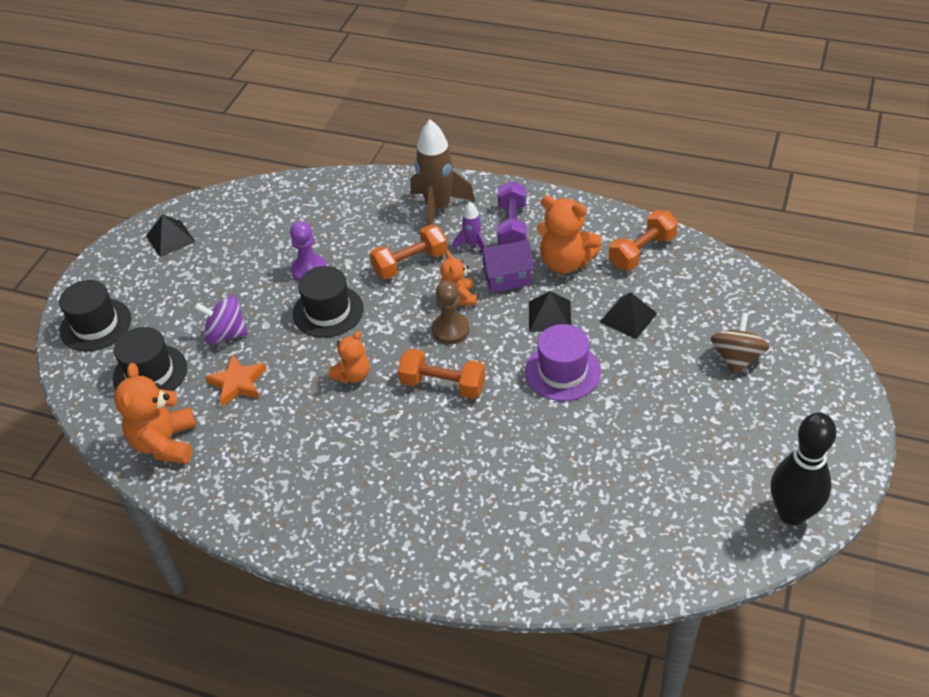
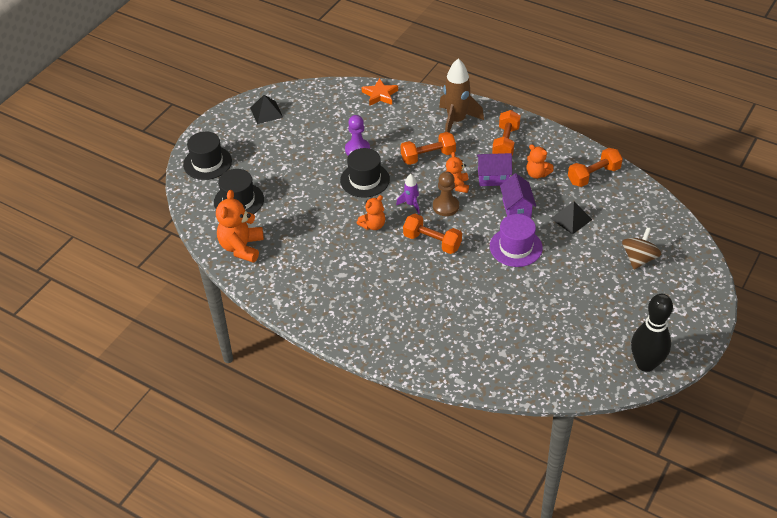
camera: 10 degrees right, 0 degrees up
purple spinning top [194,295,248,344] -> none
orange star [205,354,266,407] -> orange star moved to [362,78,398,106]
purple rocket [453,202,486,249] -> purple rocket moved to [396,174,420,214]
purple dumbbell [497,181,527,245] -> orange dumbbell [492,110,521,156]
black pyramid [529,291,571,332] -> purple house [500,174,536,218]
orange teddy bear [537,196,602,274] -> orange teddy bear [526,144,554,179], size x0.61

